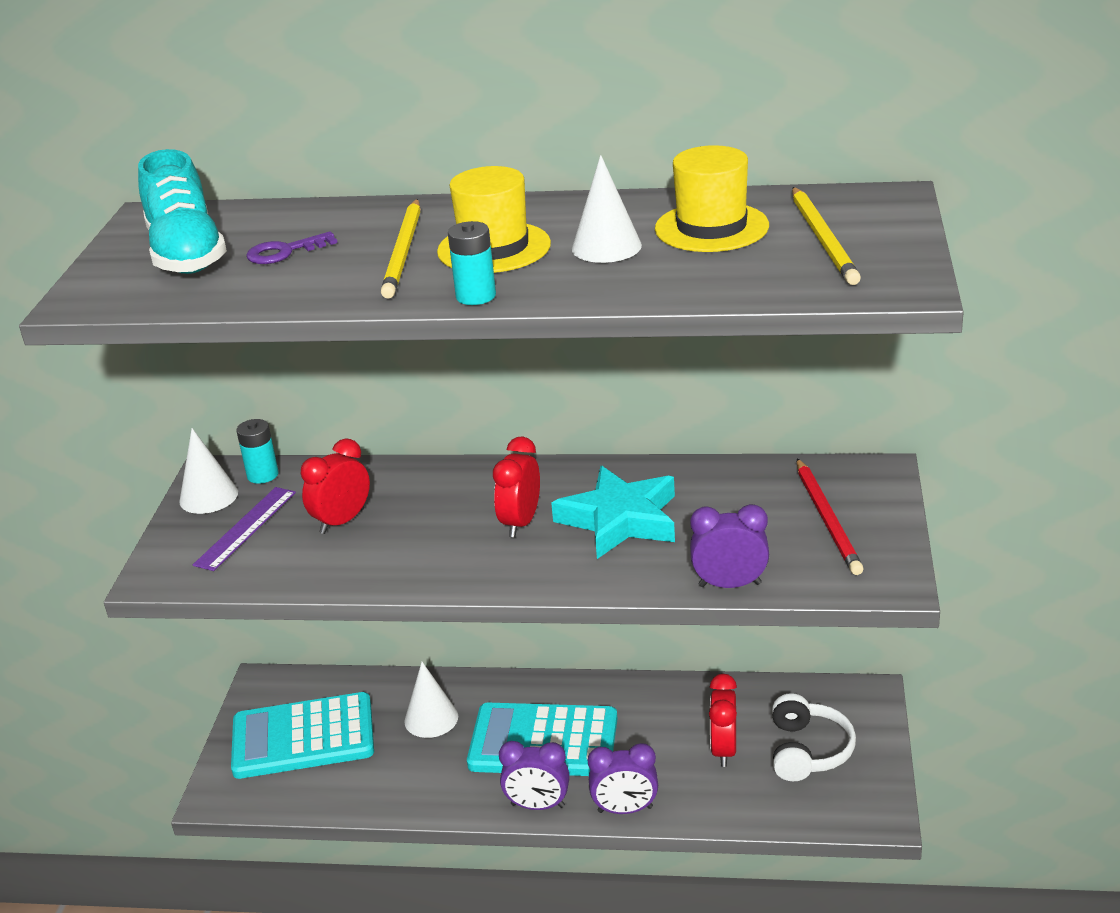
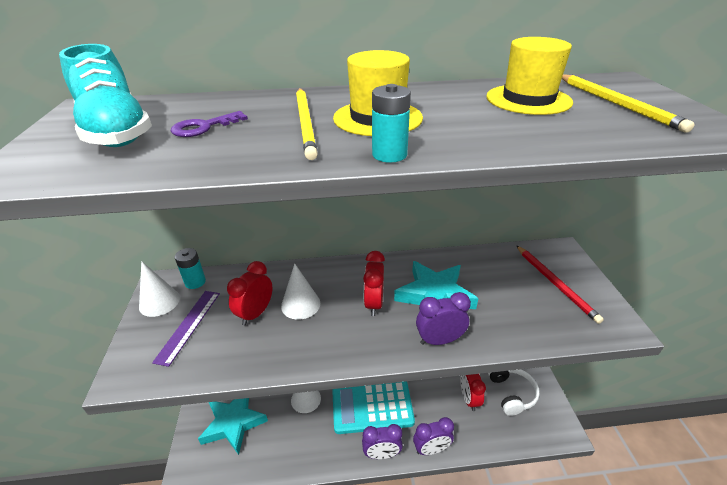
camera: 15 degrees left, 5 degrees up
turquoise calculator [231,692,374,779] -> turquoise star [198,398,268,455]
white cone [572,155,642,263] -> white cone moved to [281,263,320,320]
purple clock [690,504,769,588] -> purple clock moved to [416,292,471,345]

